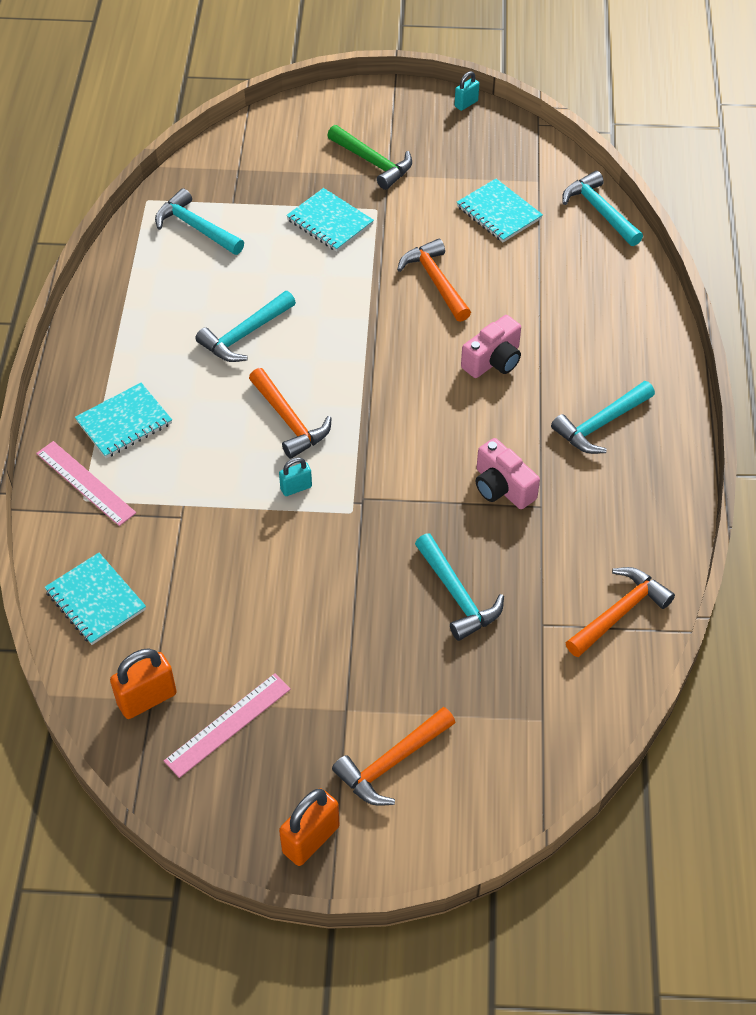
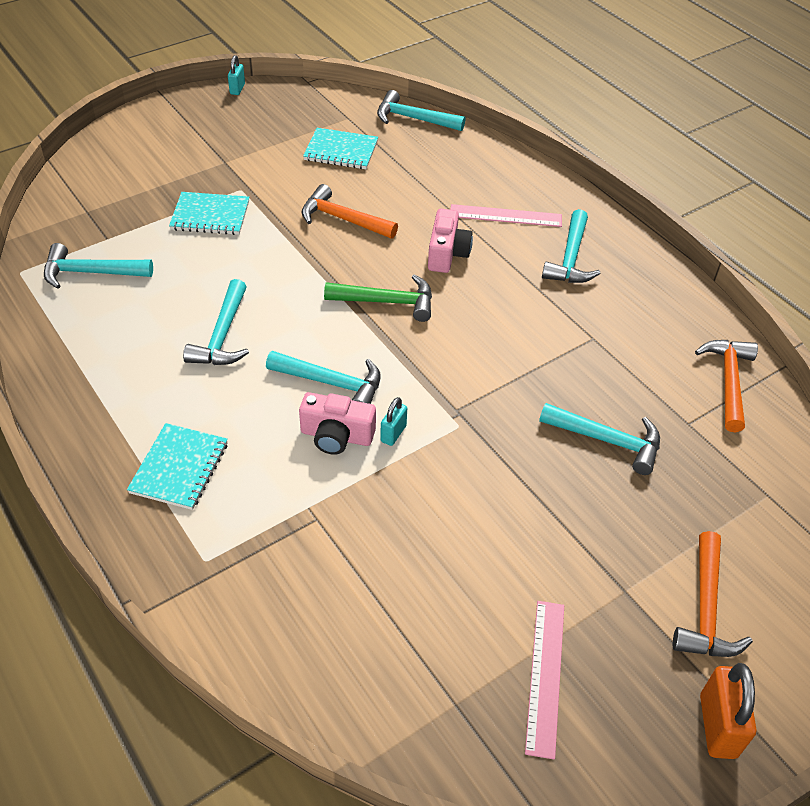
camera: 40 degrees left, 5 degrees down
pink ruler [36,441,136,526] -> pink ruler moved to [450,204,562,227]
turquoise notebook [44,553,146,645] -> none
orange padlock [110,648,177,719] -> none
orange hammer [249,368,332,459] -> turquoise hammer [266,351,381,404]
green hammer [327,125,412,190] -> green hammer moved to [324,274,432,322]
pink camera [476,438,540,509] -> pink camera moved to [299,392,376,455]

